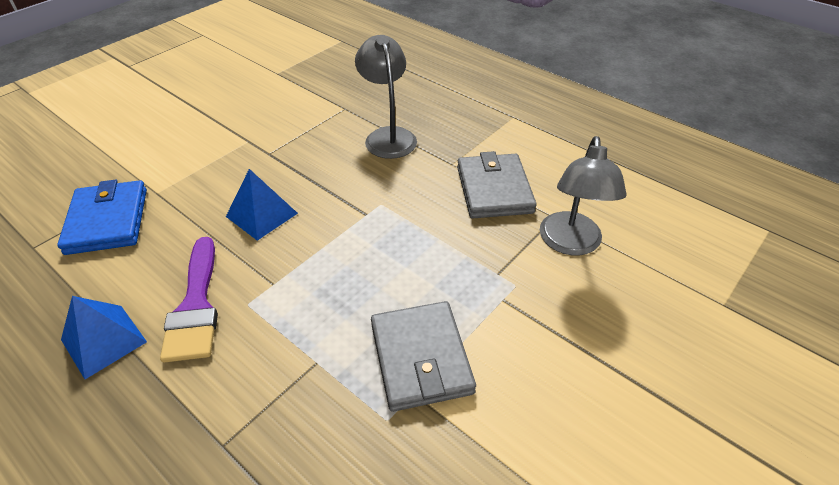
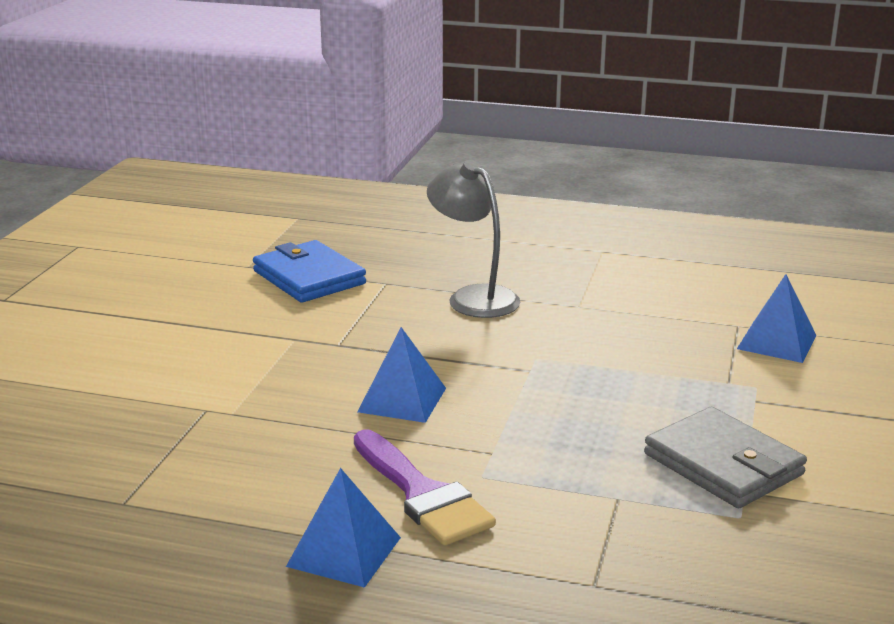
camera: 25 degrees left, 20 degrees down
blue wallet [57,180,147,255] -> blue wallet moved to [253,240,366,302]
grey wallet [457,151,537,218] -> none
grey lamp [540,136,627,255] -> blue pyramid [737,274,817,363]

